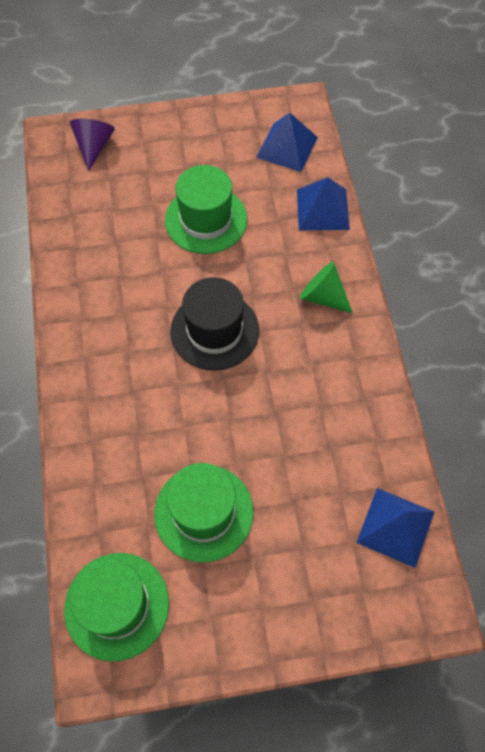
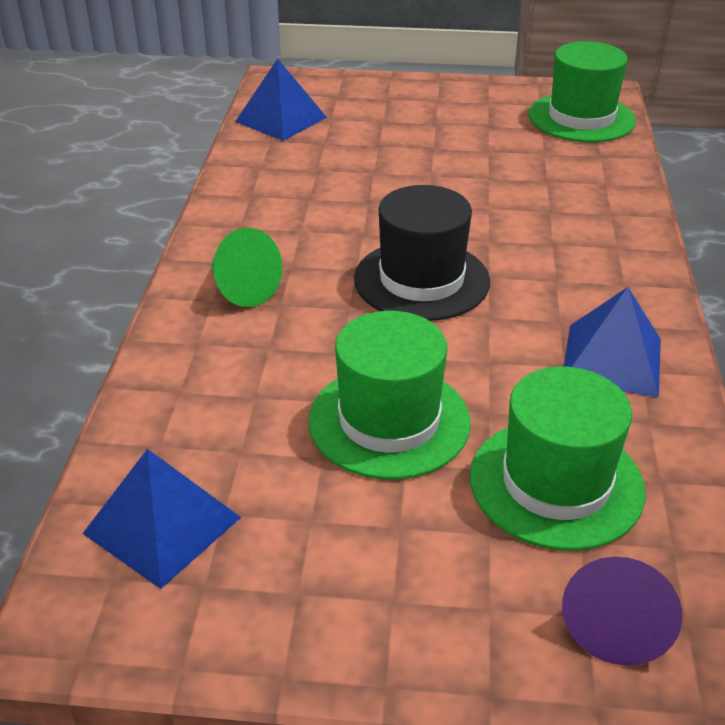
camera: 165 degrees left, 25 degrees down
green hat [154,463,254,563] -> green hat moved to [470,366,645,551]
blue pyramid [297,177,350,230] -> blue pyramid moved to [564,287,661,398]

